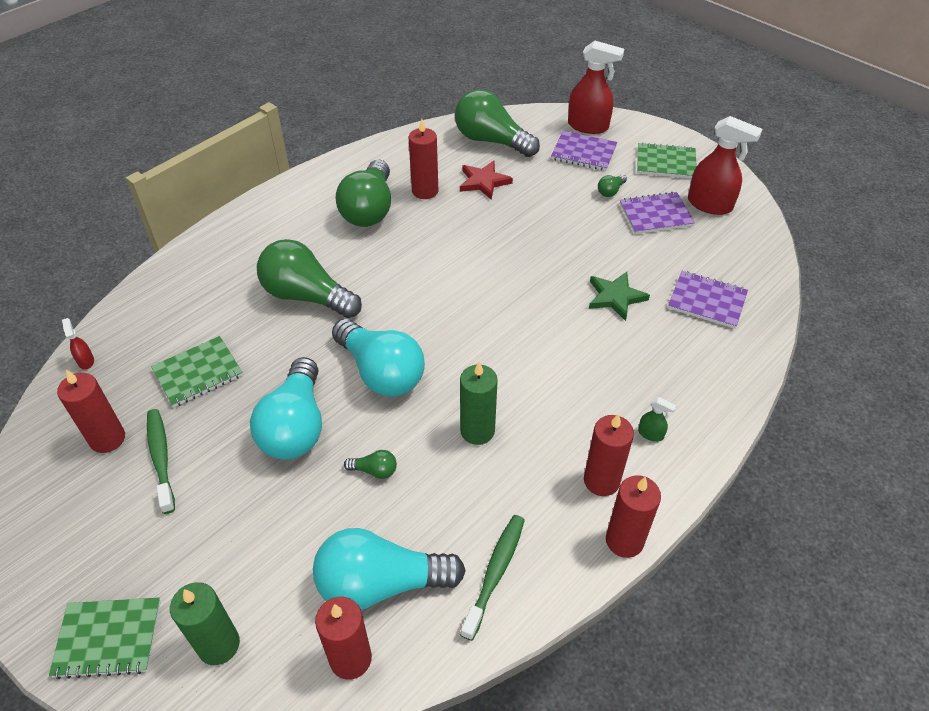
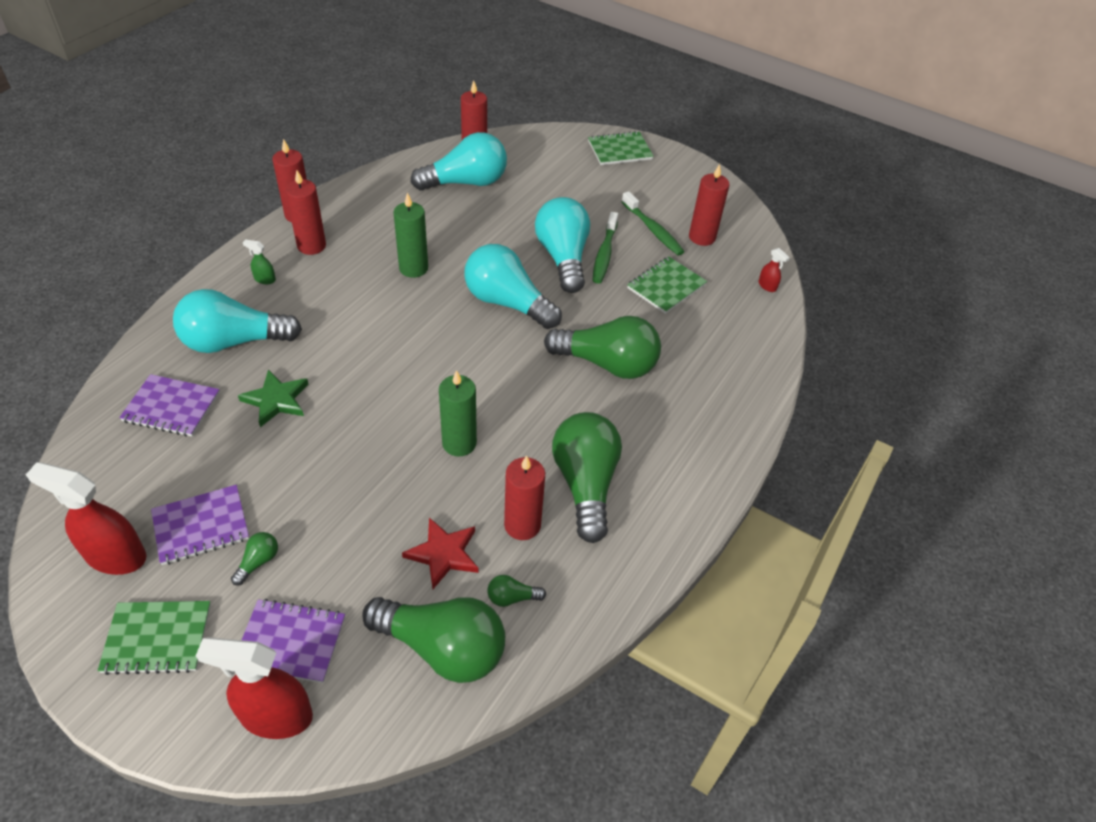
camera: 165 degrees right, 0 degrees up
green candle [170,582,240,665] -> green candle moved to [439,370,477,456]
green light bulb [344,450,397,479] -> green light bulb moved to [487,575,546,607]
green toothbrush [461,515,525,641] -> green toothbrush moved to [592,212,618,284]
none -> turquoise light bulb [173,289,302,353]

